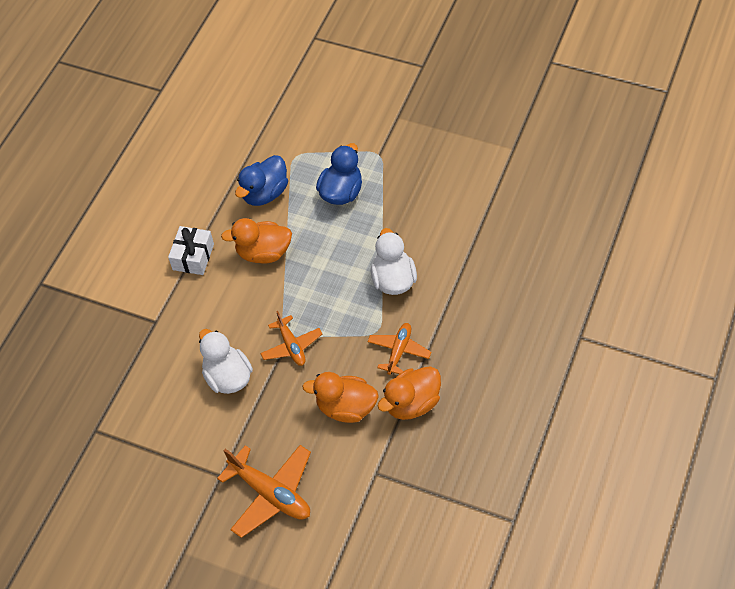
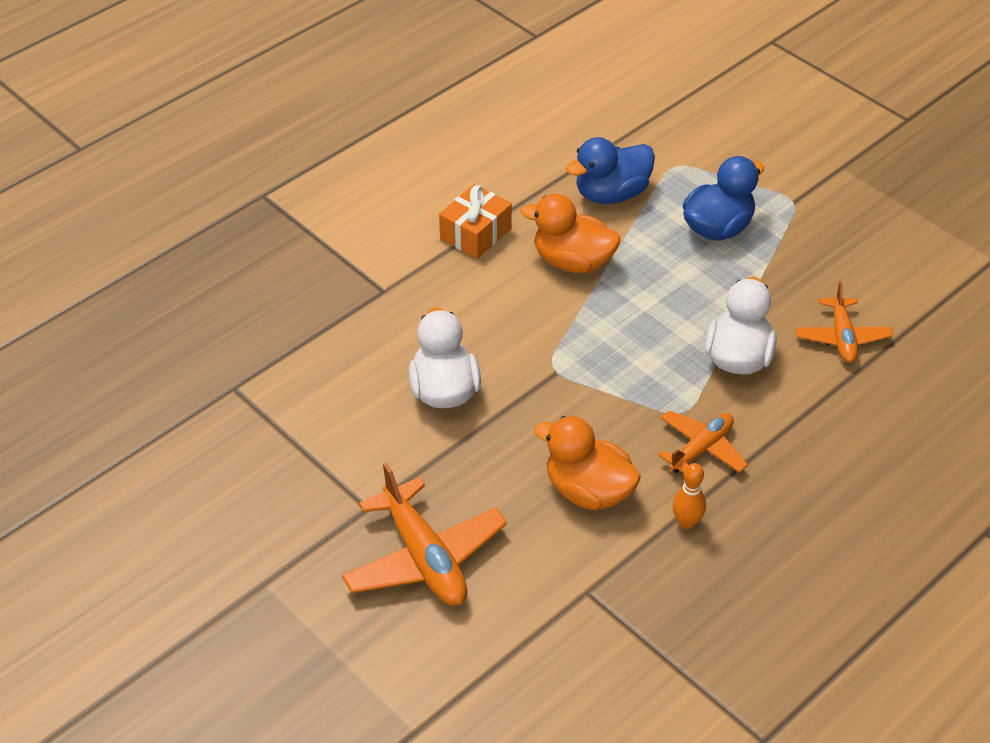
camera: 20 degrees right, 10 degrees down
white gift [168,226,214,275] -> orange gift [439,184,512,259]
orange plane [260,311,322,366] -> orange plane moved to [795,282,893,363]
orange duck [378,366,441,420] -> orange bowling pin [672,463,706,529]

